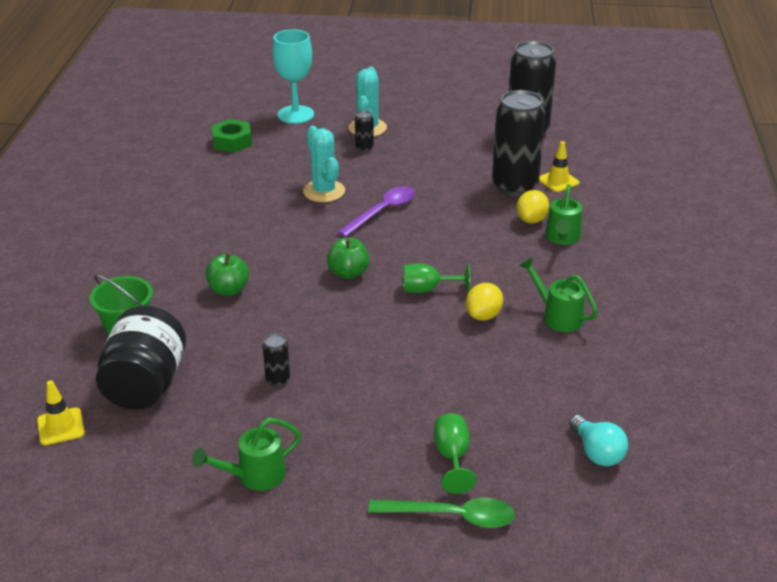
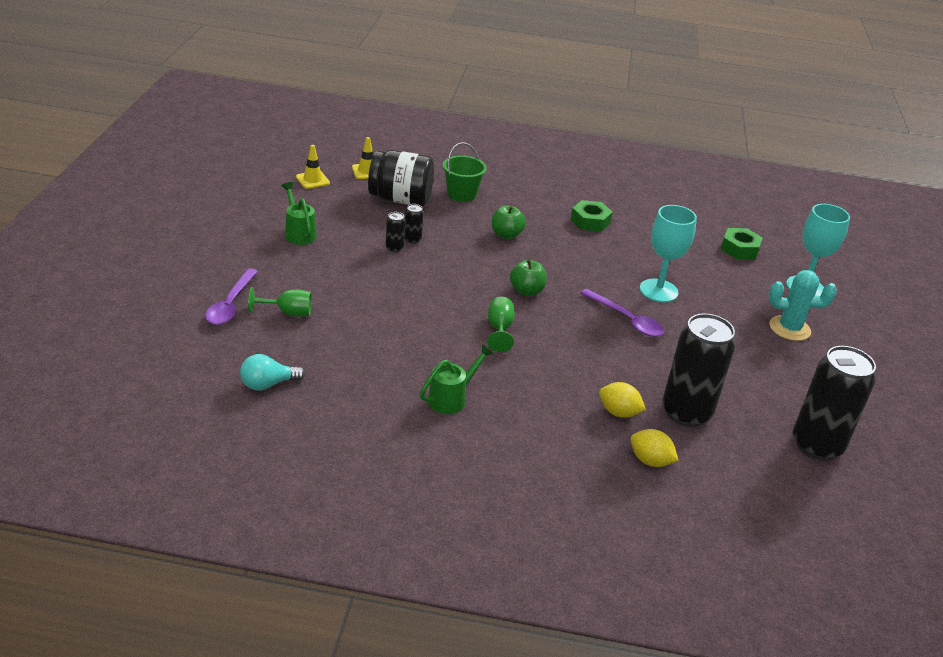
camera: 90 degrees right, 0 degrees up
turquoise cactus [303,126,345,202] -> turquoise goblet [640,205,697,302]
black can [355,110,374,152] -> black can moved to [404,204,424,244]
green spoon [368,498,515,528] -> purple spoon [205,268,258,325]
yellow lemon [466,283,503,321] -> yellow lemon moved to [631,429,679,467]
yellow traffic cone [539,141,579,192] -> yellow traffic cone moved to [296,145,330,189]
green watering can [545,184,582,245] -> none
none -> green nut [570,200,613,232]

